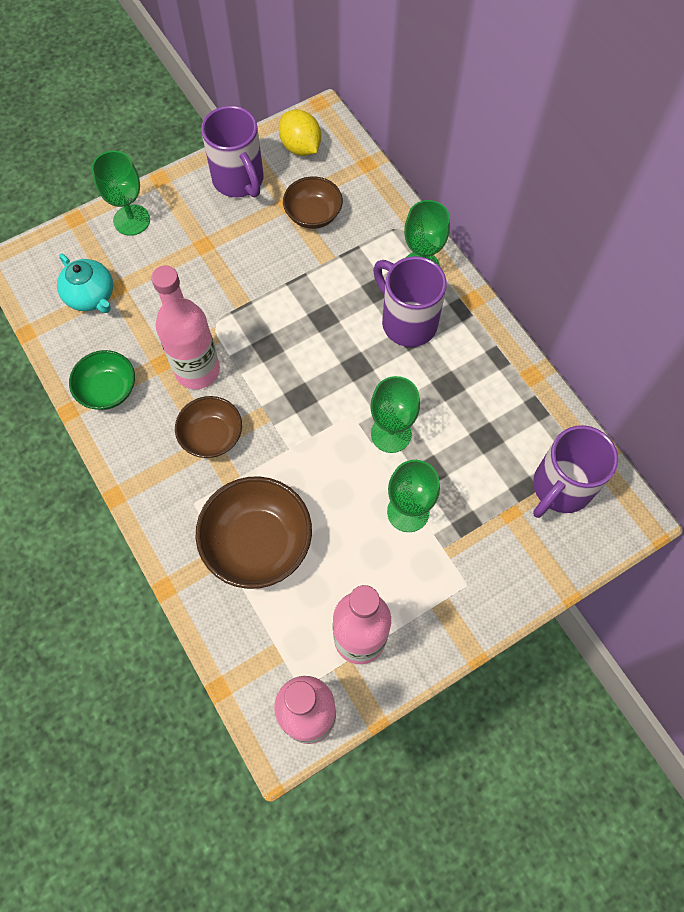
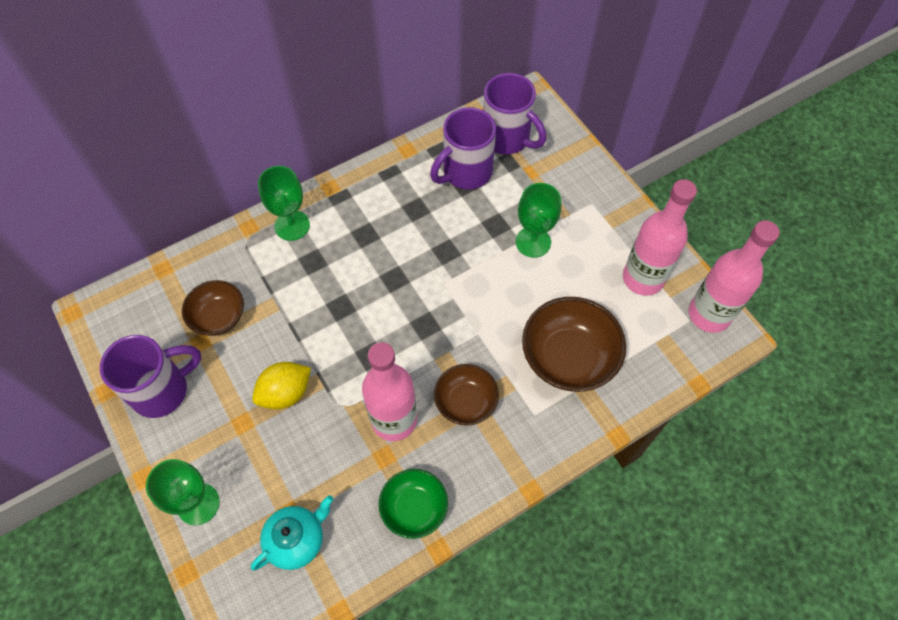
camera: 90 degrees left, 5 degrees down
yellow lemon [279,110,321,156] -> yellow lemon moved to [252,362,311,410]
green goblet [370,376,420,453] -> none
purple mug [373,256,447,347] -> purple mug moved to [430,107,496,190]

